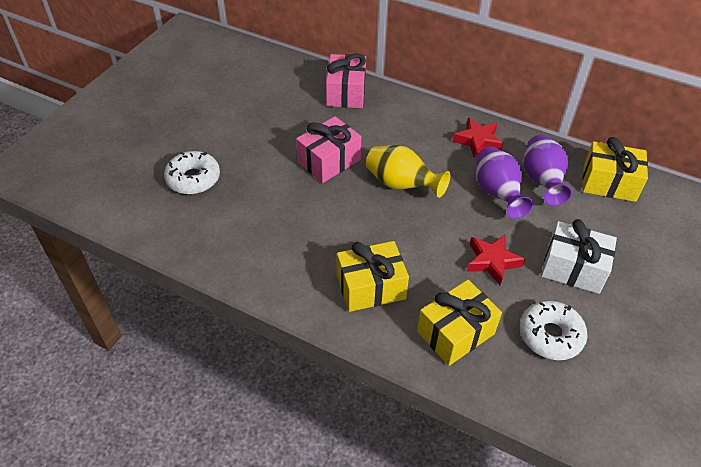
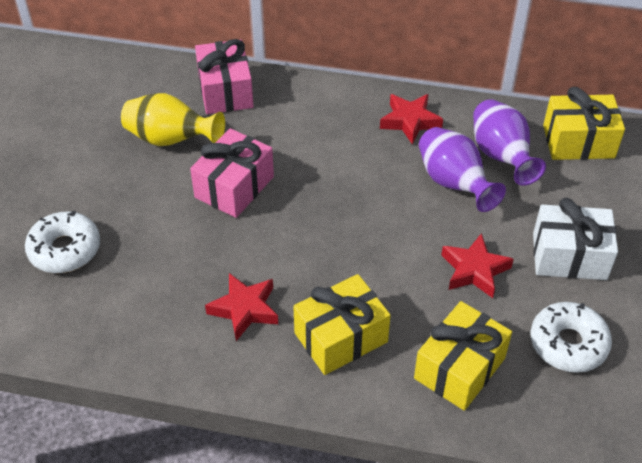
camera: 15 degrees left, 0 degrees up
yellow vase [366,145,450,198] -> yellow vase moved to [121,93,225,146]
none -> red star [205,273,278,341]

